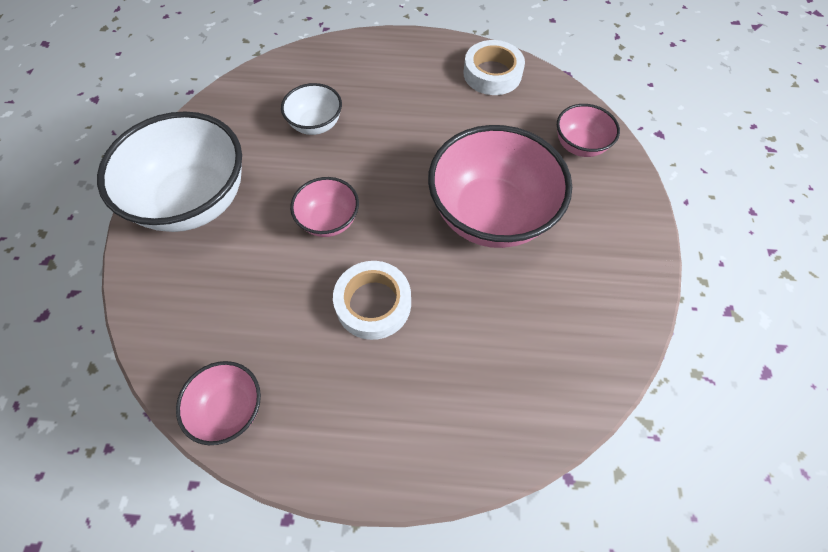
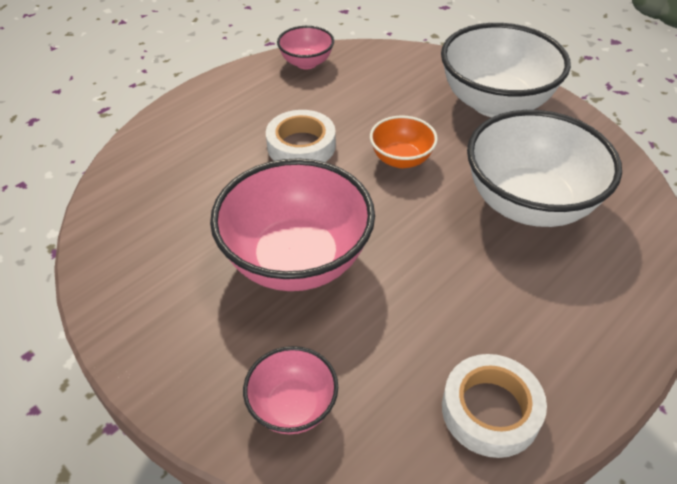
camera: 130 degrees right, 15 degrees down
white bowl [281,83,342,135] -> white bowl [467,110,622,227], size x2.00
pink bowl [290,177,359,237] -> orange bowl [370,116,438,168]

